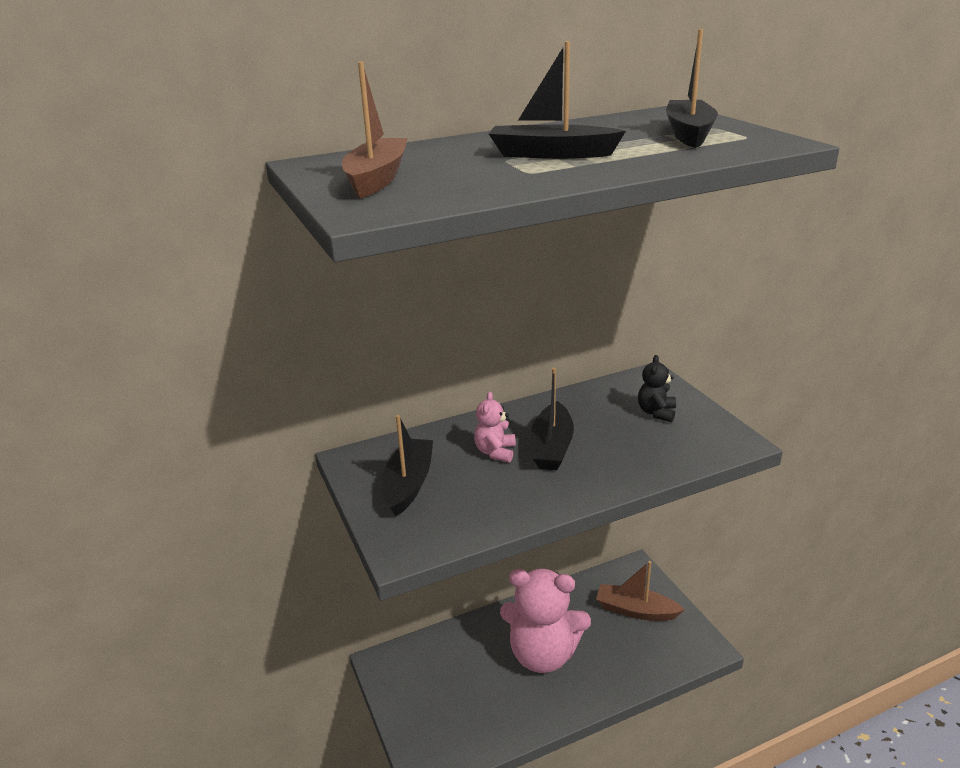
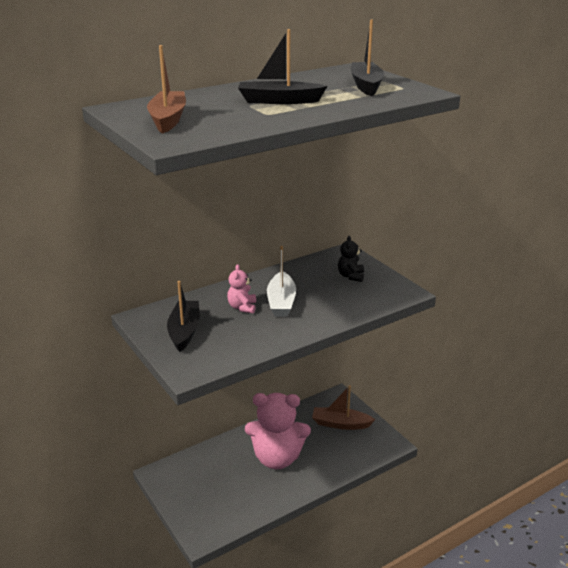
camera: 10 degrees left, 0 degrees up
black boat [531,368,574,470] -> white boat [267,246,296,317]

